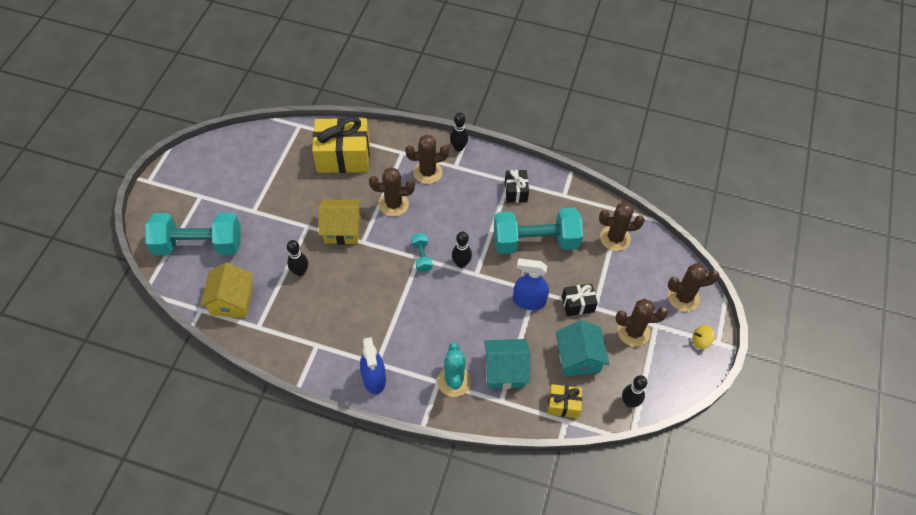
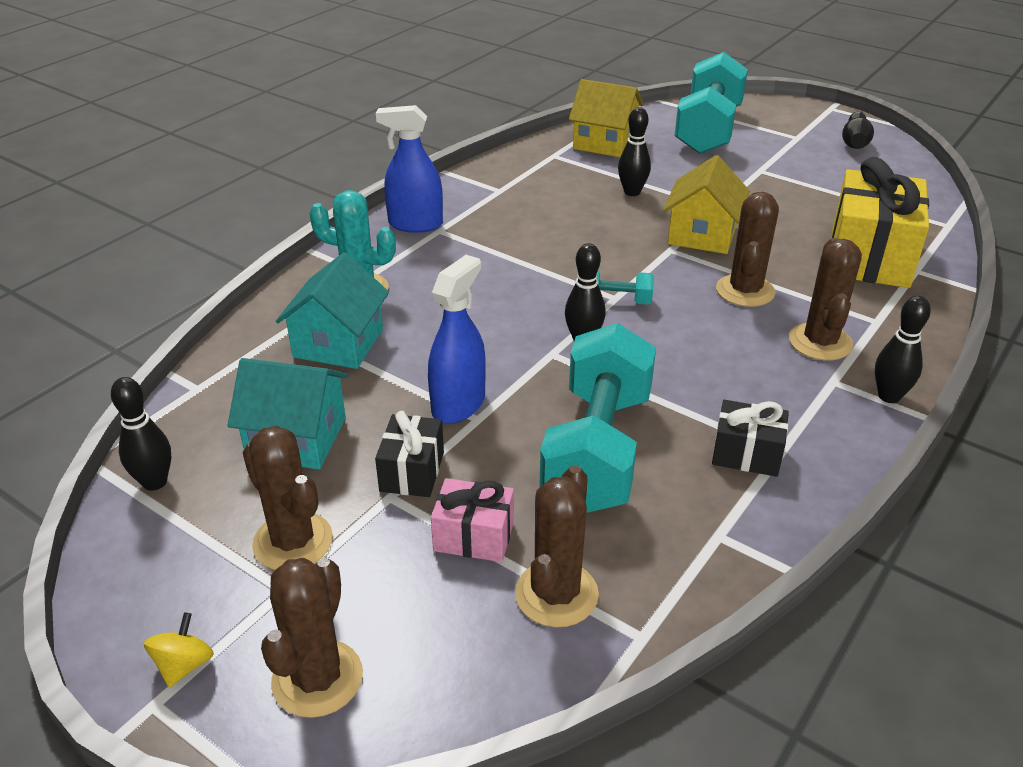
camera: 110 degrees right, 20 degrees down
yellow gift [548,384,582,418] -> none
brown cactus [616,299,668,347] -> brown cactus turned 60 degrees counterclockwise [243,426,333,570]
none -> pink gift [431,478,514,562]
none -> black bowling pin [842,112,874,149]

